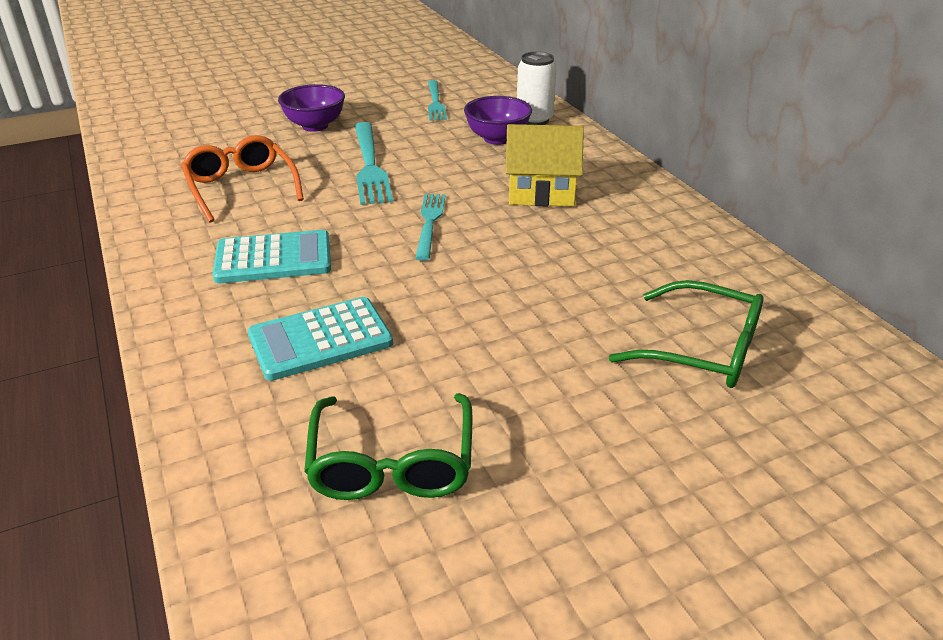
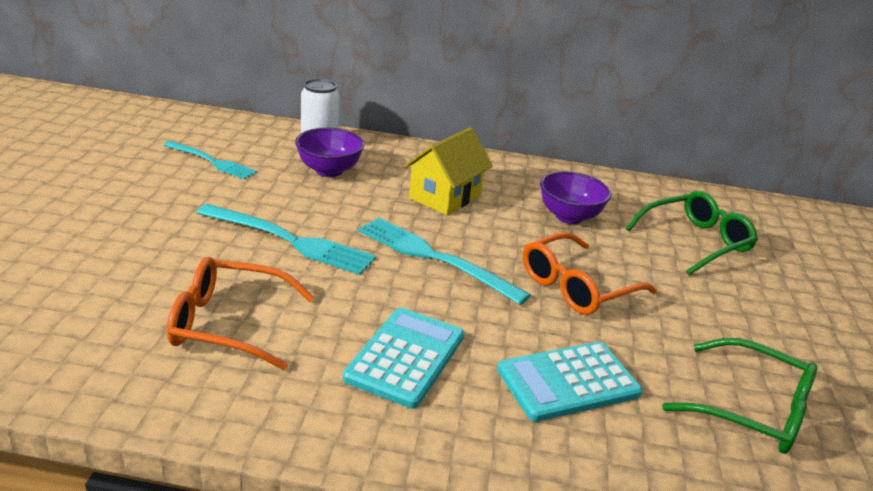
camera: 60 degrees left, 5 degrees down
turquoise calculator [248,297,393,381] -> turquoise calculator turned 60 degrees clockwise [497,341,642,422]
purple bowl [278,84,345,132] -> purple bowl moved to [540,171,611,224]
turquoise fork [415,194,446,261] -> turquoise fork [358,218,531,305], size x1.54
none -> orange glasses [523,232,657,315]

